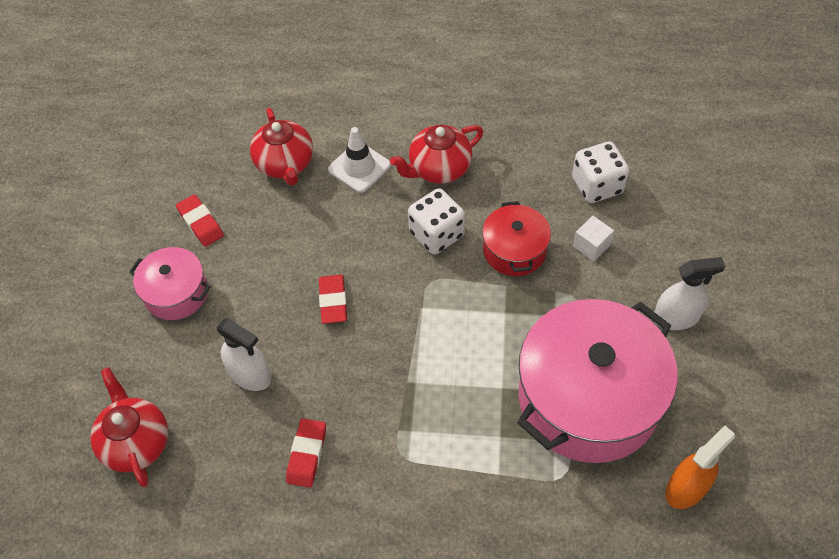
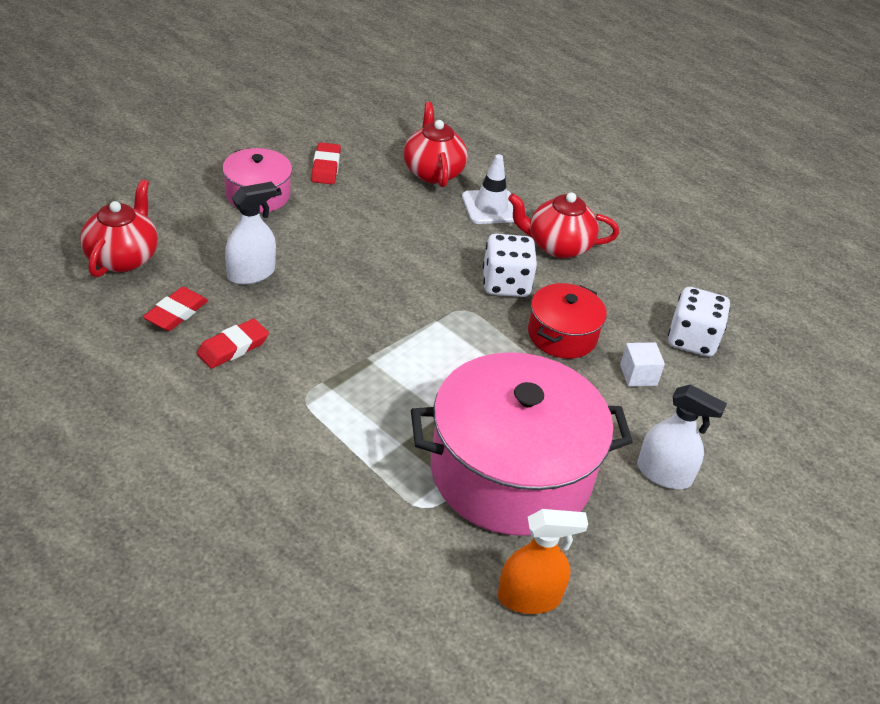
camera: 30 degrees right, 15 degrees down
white spray bottle [216,319,271,391] -> white spray bottle turned 105 degrees counterclockwise [225,182,277,285]
red teapot [250,108,313,186] -> red teapot turned 150 degrees clockwise [404,102,468,187]
red eraser [319,275,347,324] -> red eraser moved to [143,287,208,331]

